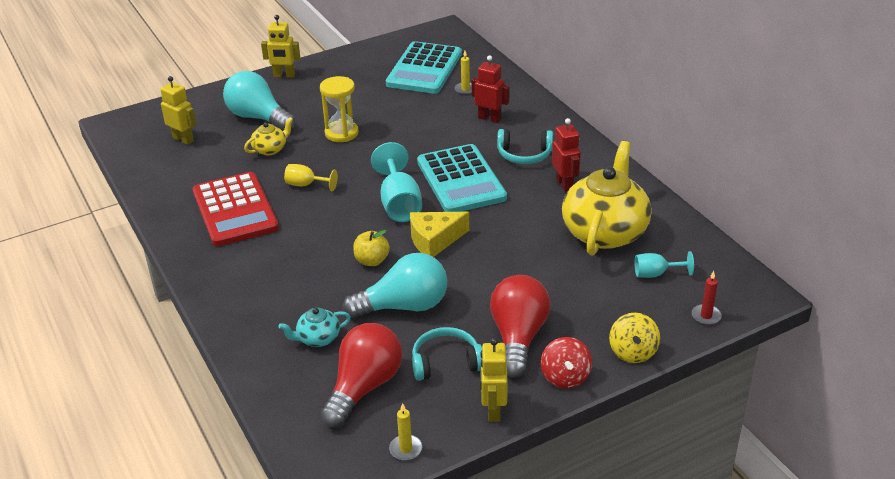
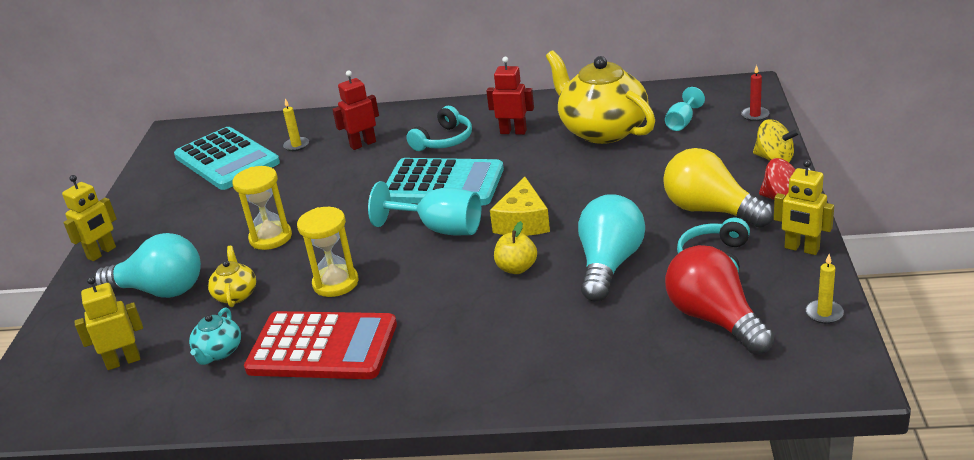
camera: 55 degrees left, 5 degrees down
turquoise light bulb [223,71,295,131] -> turquoise light bulb turned 150 degrees counterclockwise [94,233,201,298]
turquoise teapot [278,308,351,347] -> turquoise teapot moved to [189,307,241,365]
yellow goblet [284,164,338,191] -> yellow hourglass [297,207,359,297]
red light bulb [490,275,550,378] -> yellow light bulb [663,148,774,228]

